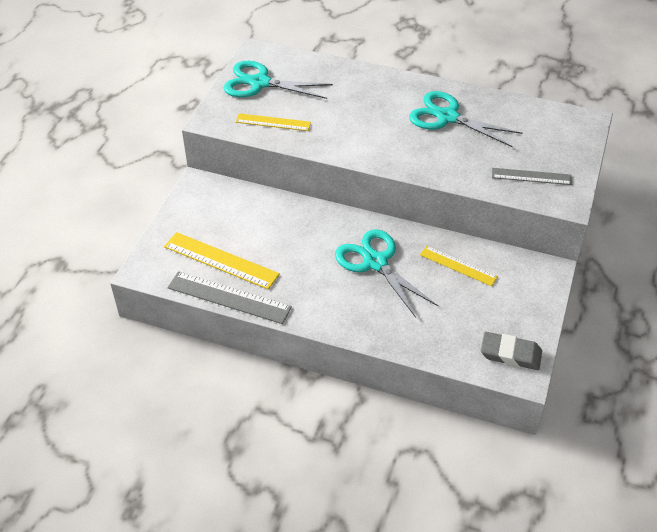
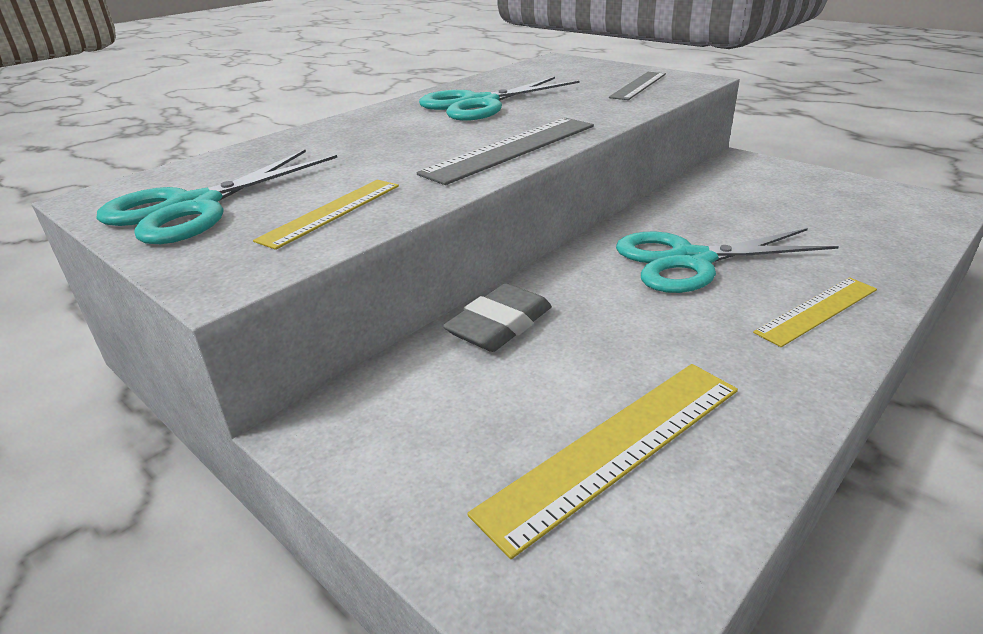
camera: 65 degrees left, 15 degrees down
grey ruler [168,271,292,324] -> grey ruler moved to [417,118,594,185]
yellow ruler [420,246,498,286] -> yellow ruler moved to [753,277,877,347]
grey eraser [481,332,542,370] -> grey eraser moved to [443,283,552,352]

